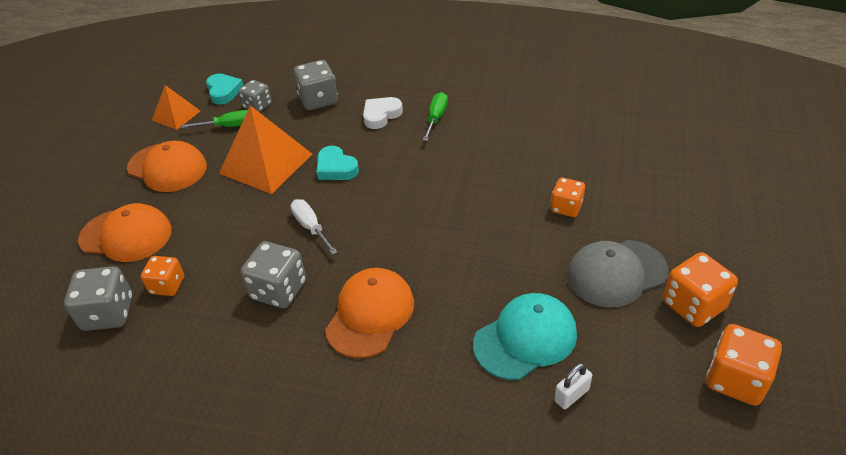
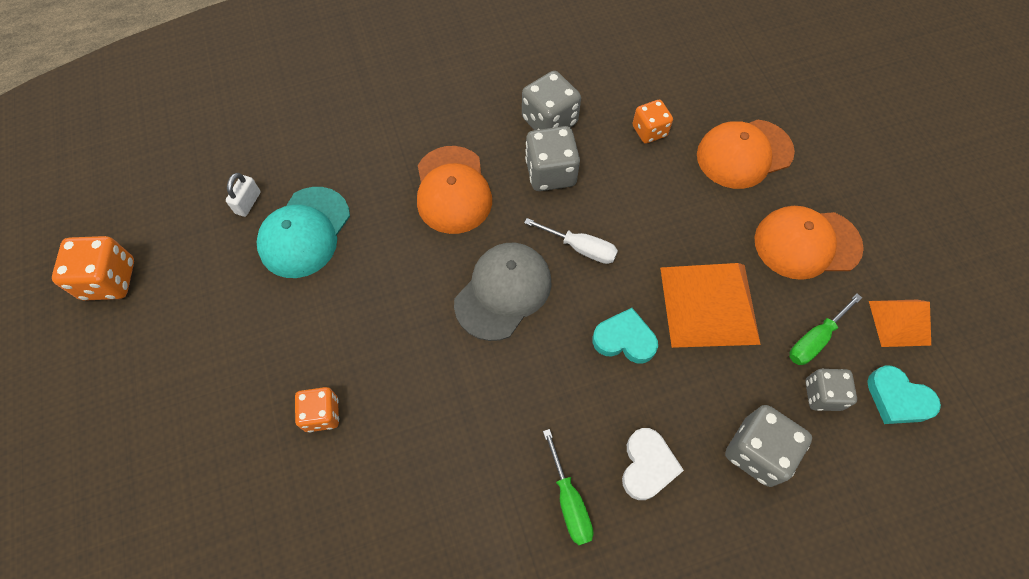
camera: 145 degrees right, 20 degrees up
grey dice [64,266,133,331] -> grey dice moved to [522,71,581,130]
grey cap [567,240,669,307] -> grey cap moved to [454,243,552,341]
orange dice [663,252,738,327] -> none

